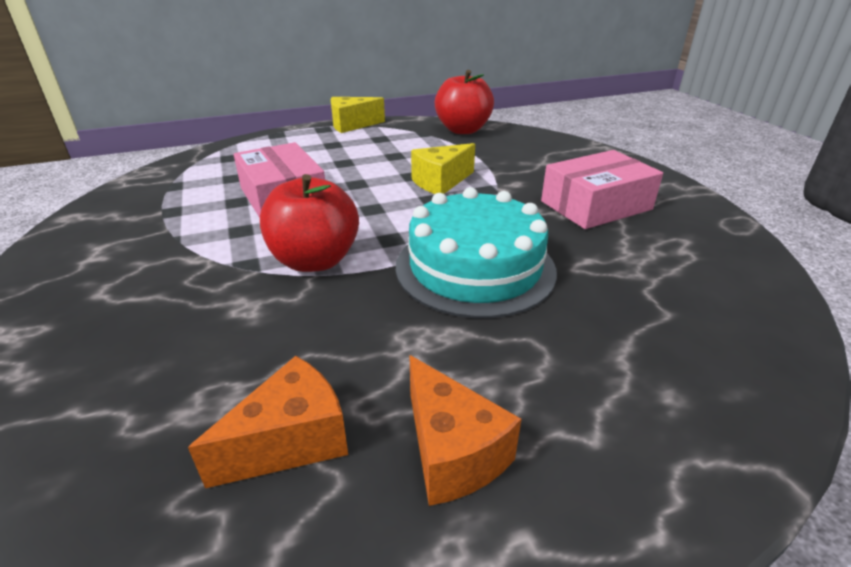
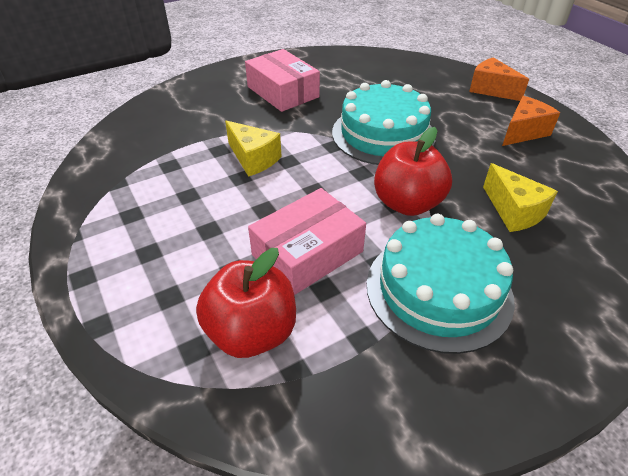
camera: 100 degrees left, 10 degrees up
orange cheese [188,356,348,488] -> orange cheese moved to [469,57,529,101]
yellow cheese [331,97,385,133] -> yellow cheese moved to [483,163,558,232]
red apple [435,70,494,134] -> red apple moved to [196,248,296,358]
none -> turquoise cake [367,214,515,354]

